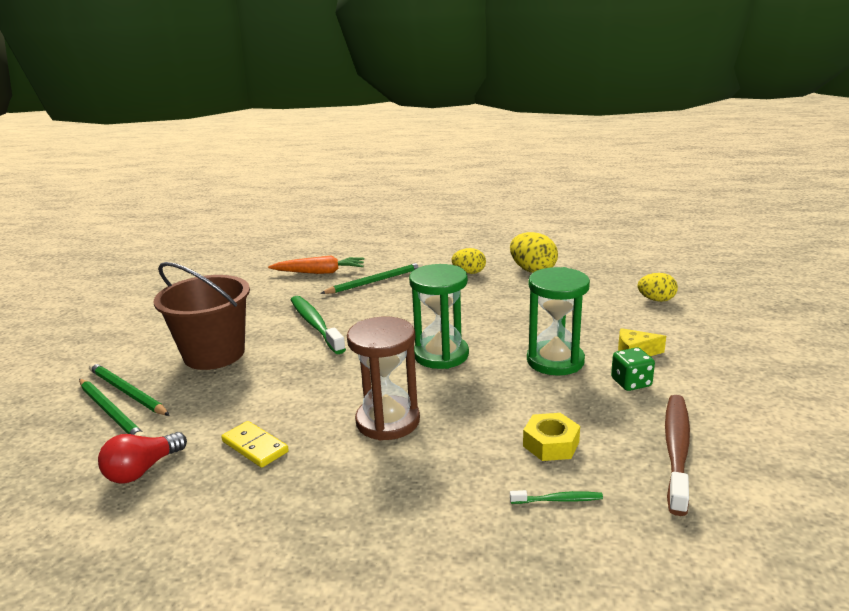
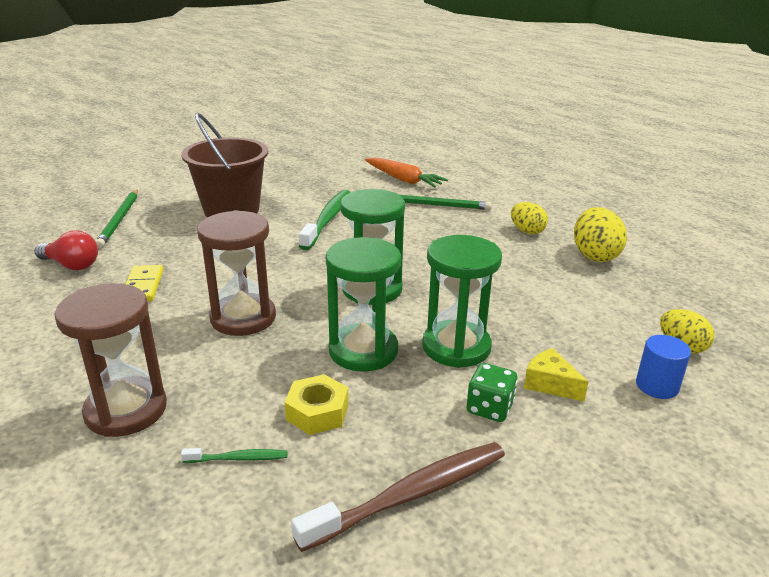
camera: 40 degrees right, 5 degrees up
green pencil [89,363,170,416] -> none
red light bulb [98,432,187,483] -> red light bulb turned 150 degrees counterclockwise [34,231,98,270]
green toothbrush [510,490,603,504] -> green toothbrush turned 45 degrees counterclockwise [181,448,288,463]
none -> brown hourglass [55,283,167,437]
none -> green hourglass [326,237,401,372]
none -> blue cylinder [636,335,691,399]

